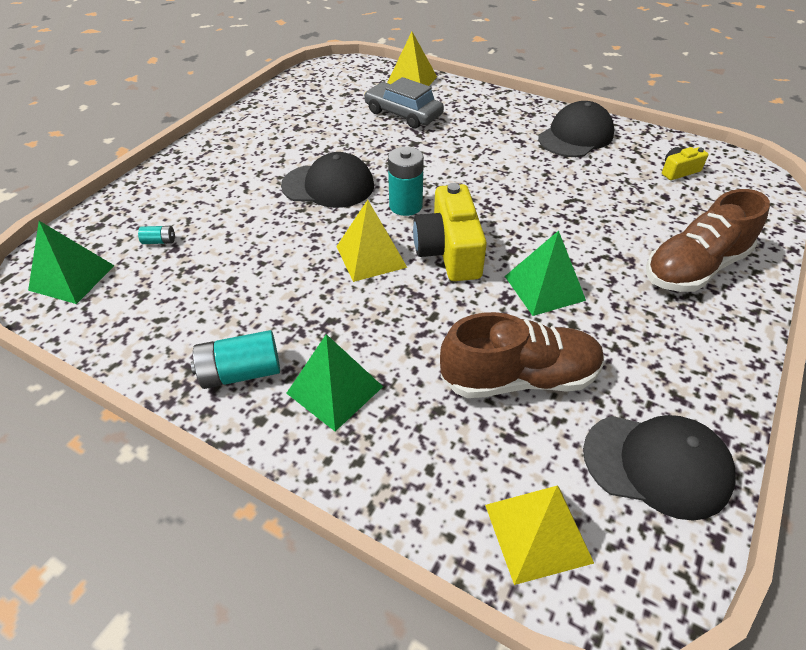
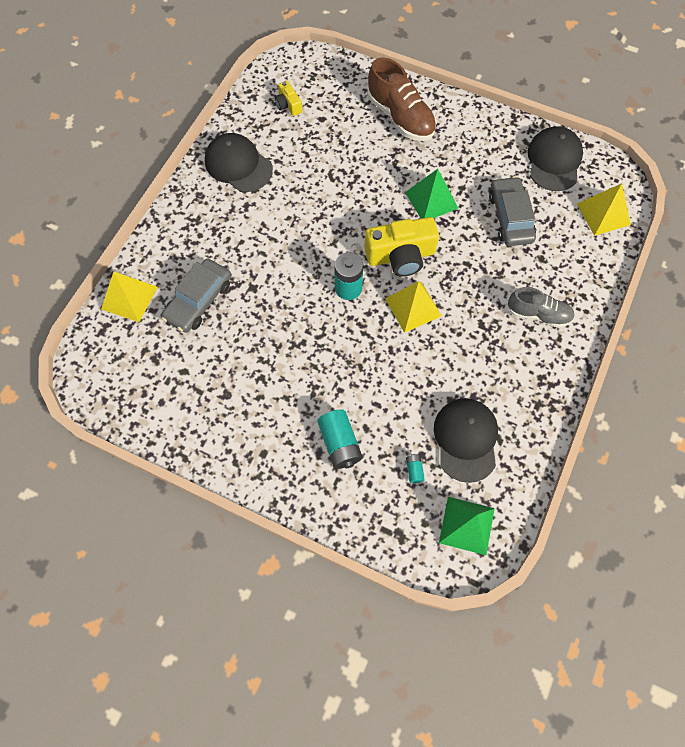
camera: 95 degrees left, 20 degrees up
turquoise battery [191,330,280,389] -> turquoise battery moved to [317,409,363,469]
black cap [281,152,374,208] -> black cap moved to [434,398,498,483]
green pyramid [286,334,383,431] -> grey shoe [507,287,574,328]
brown shoe [440,312,604,398] -> grey car [489,176,536,246]

